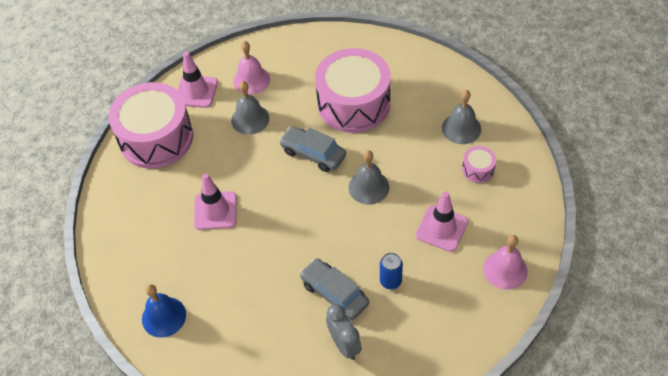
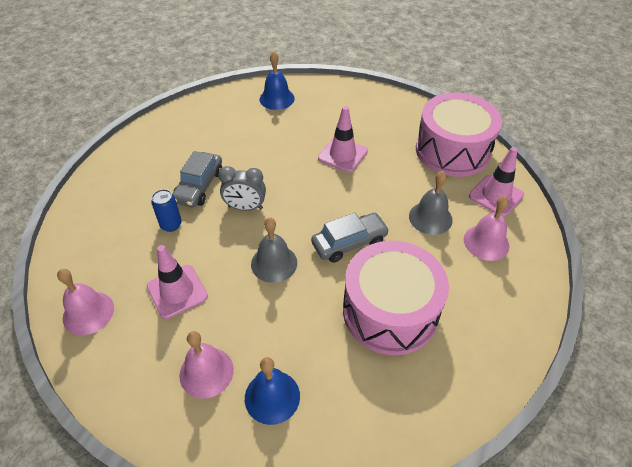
camera: 120 degrees right, 5 degrees down
grey car [300,258,369,320] -> grey car turned 120 degrees clockwise [172,151,222,208]
grey clock [326,304,362,360] -> grey clock moved to [218,166,266,211]
grey bell [442,90,481,144] -> blue bell [245,357,300,425]
pink drum [462,146,496,183] -> pink bell [179,331,234,399]

